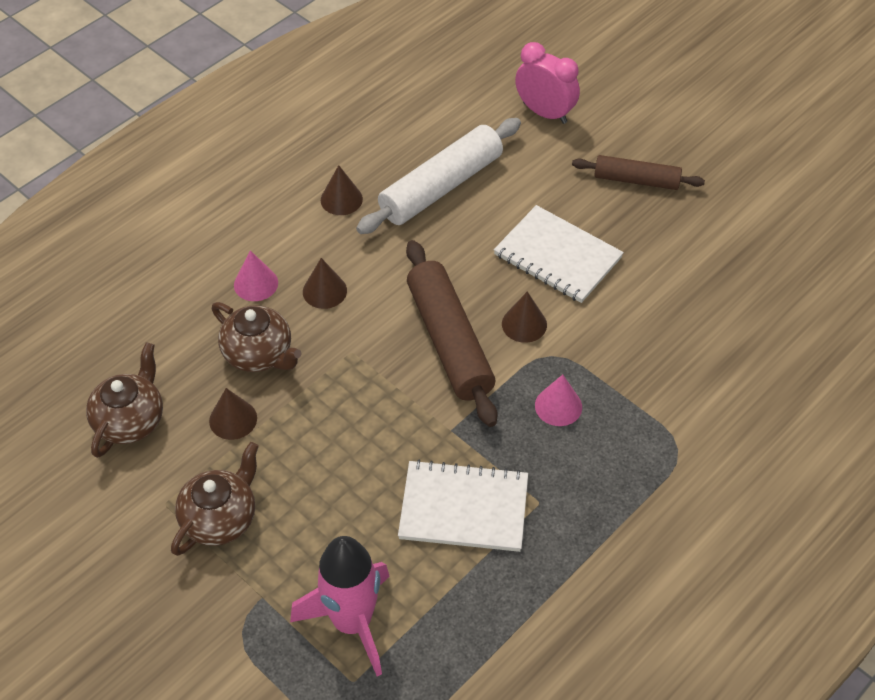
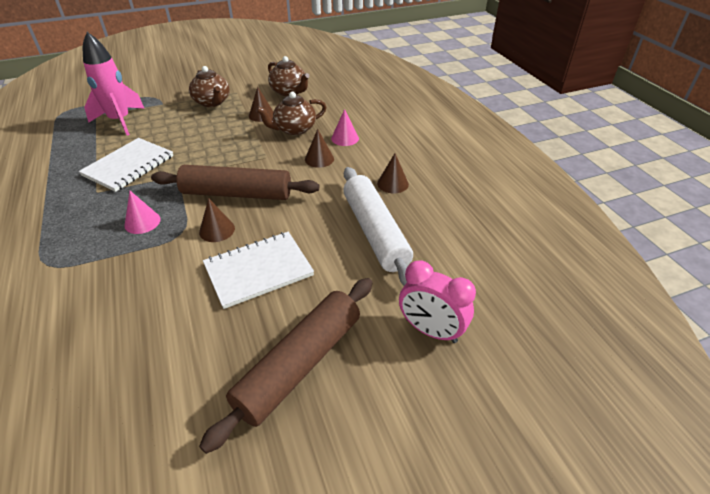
camera: 115 degrees right, 10 degrees down
pink clock [515,42,580,124] -> pink clock turned 60 degrees clockwise [399,260,476,343]
brown rolling pin [572,155,705,190] -> brown rolling pin [199,278,373,454], size x1.64

